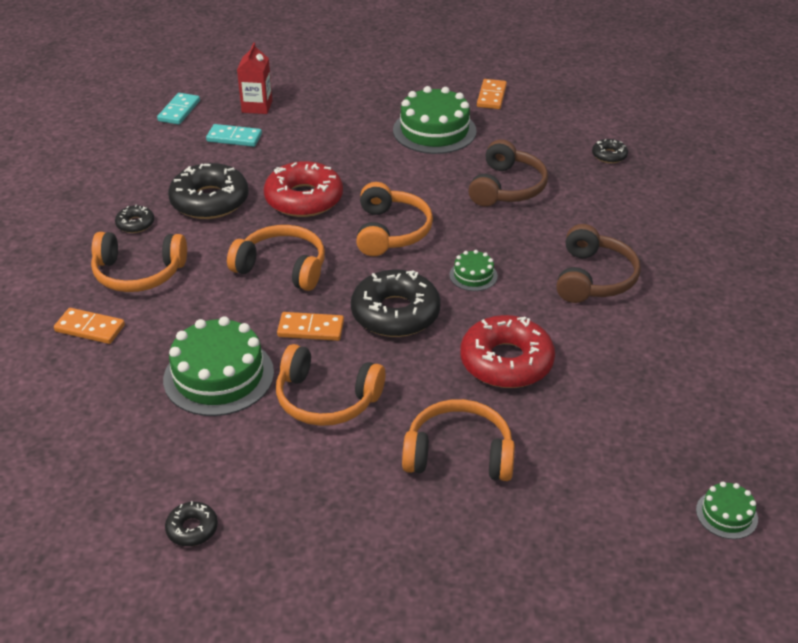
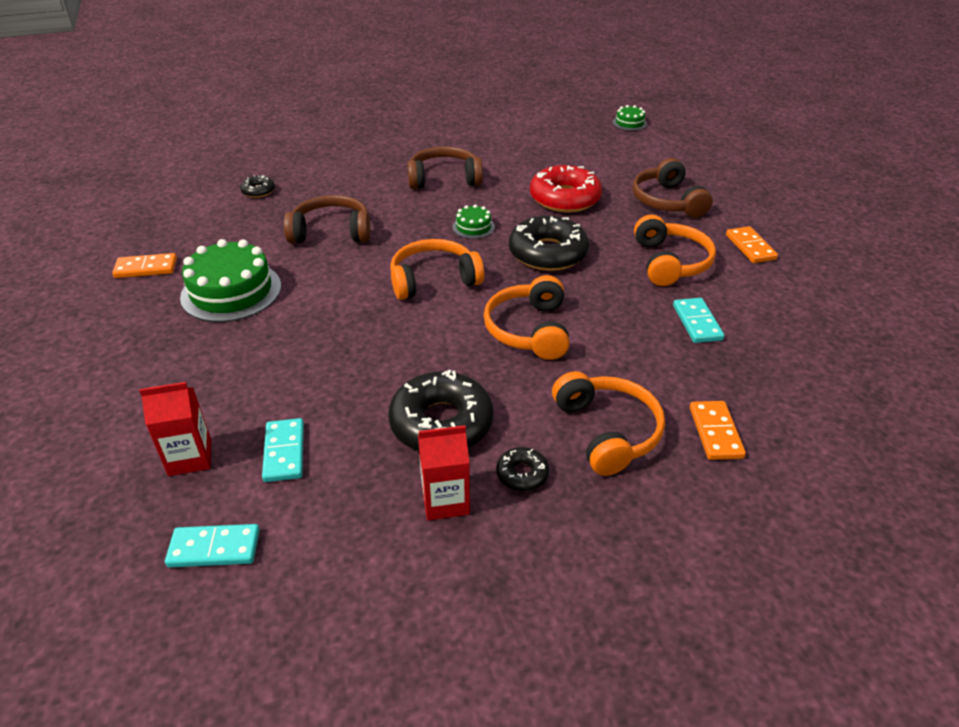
camera: 110 degrees left, 0 degrees up
green cake [163,316,274,416] -> turquoise domino [673,298,725,343]
black donut [165,501,218,546] -> none
red donut [264,161,343,217] -> none
orange domino [277,312,344,341] -> orange domino moved to [726,226,778,263]
orange headphones [402,399,515,481] -> brown headphones [633,158,713,218]
none -> red carton [418,425,470,520]

